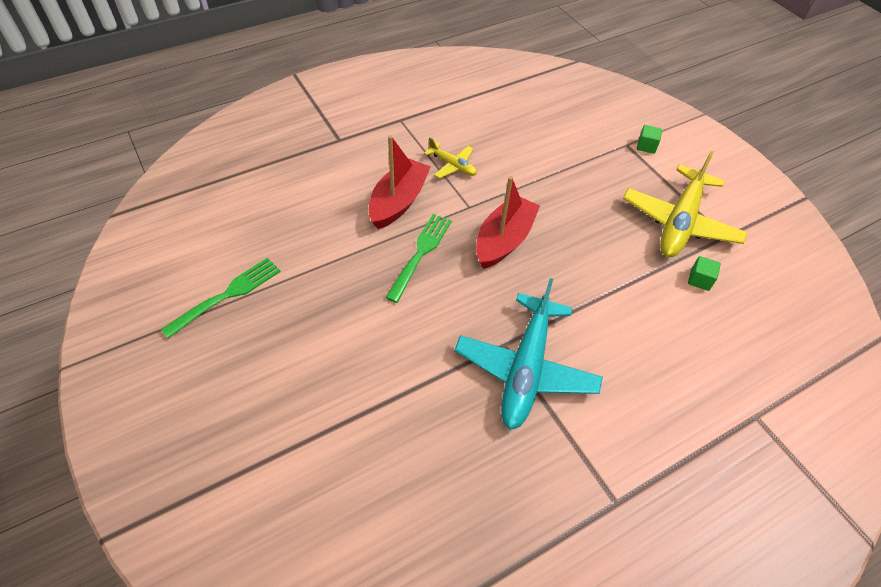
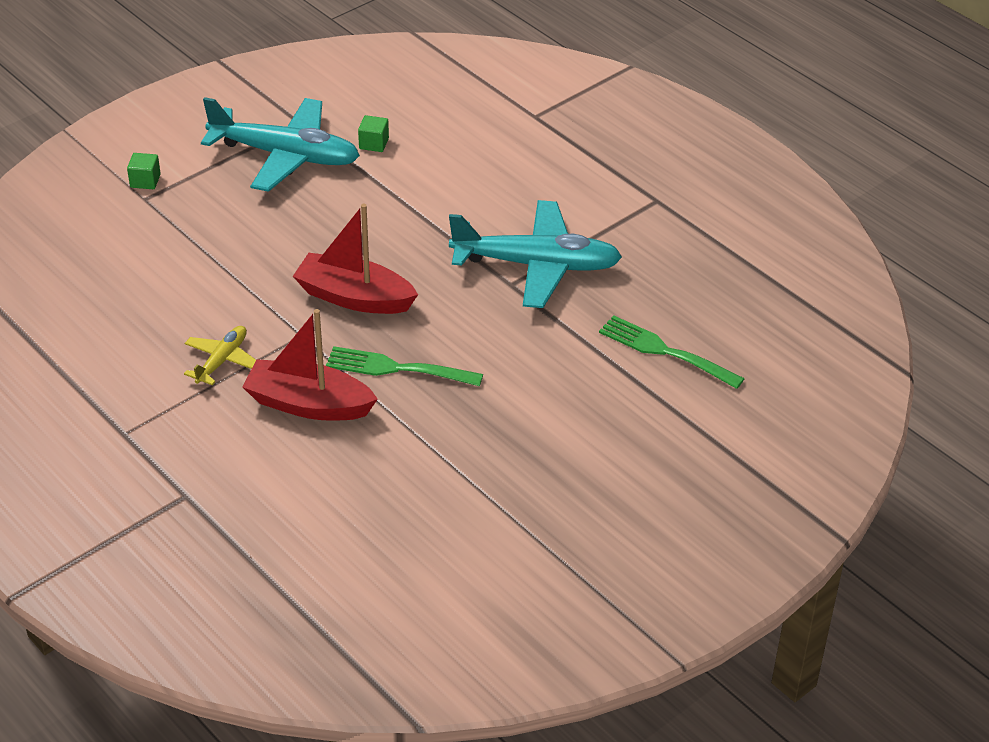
camera: 100 degrees left, 10 degrees down
green fork [161,258,281,339] -> green fork moved to [599,315,745,389]
yellow plane [623,151,748,257] -> turquoise plane [201,97,360,192]

